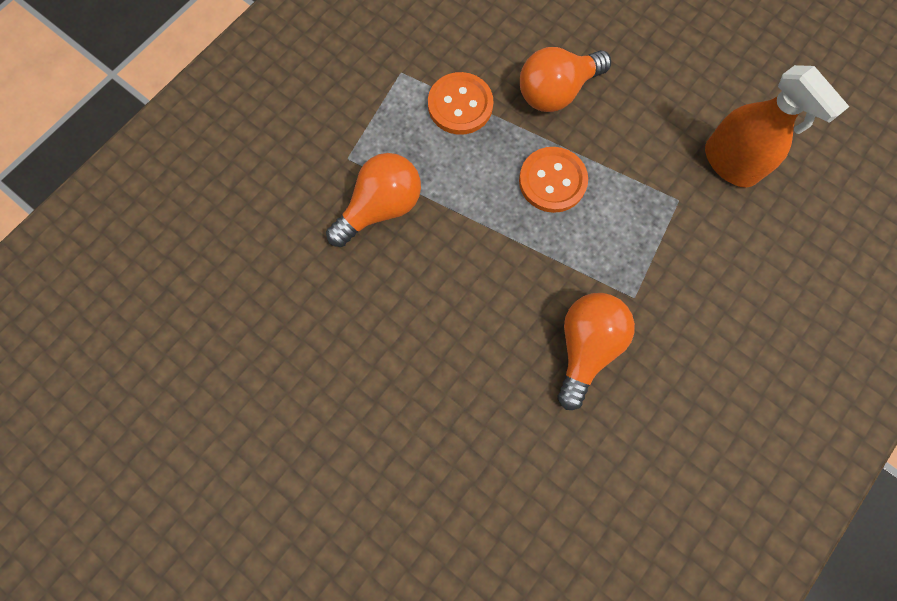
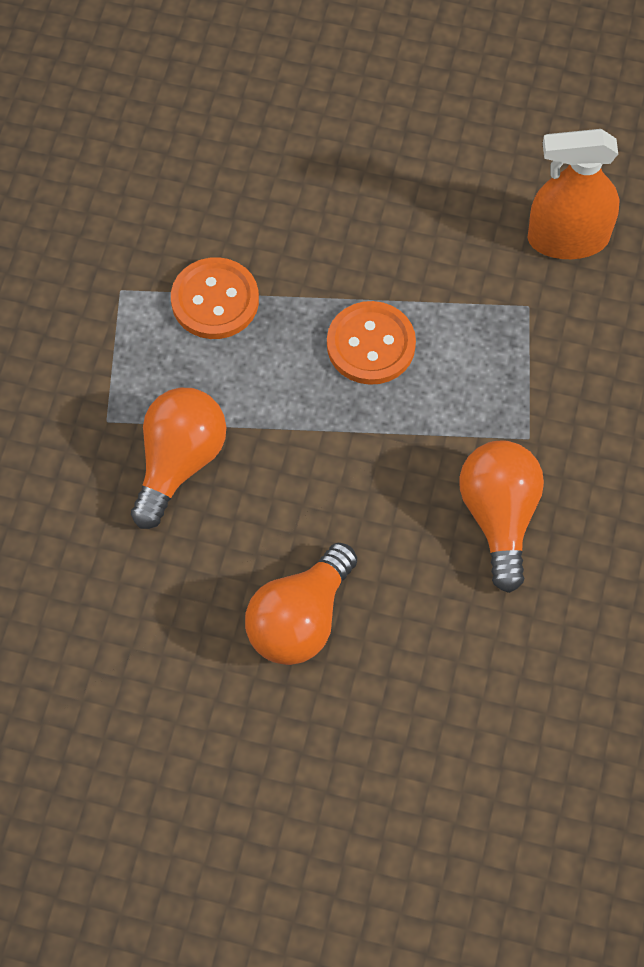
camera: 25 degrees left, 10 degrees down
orange light bulb [520,47,611,112] -> orange light bulb moved to [245,543,357,665]
orange spray bottle [705,65,849,187] -> orange spray bottle turned 150 degrees clockwise [528,129,620,259]

